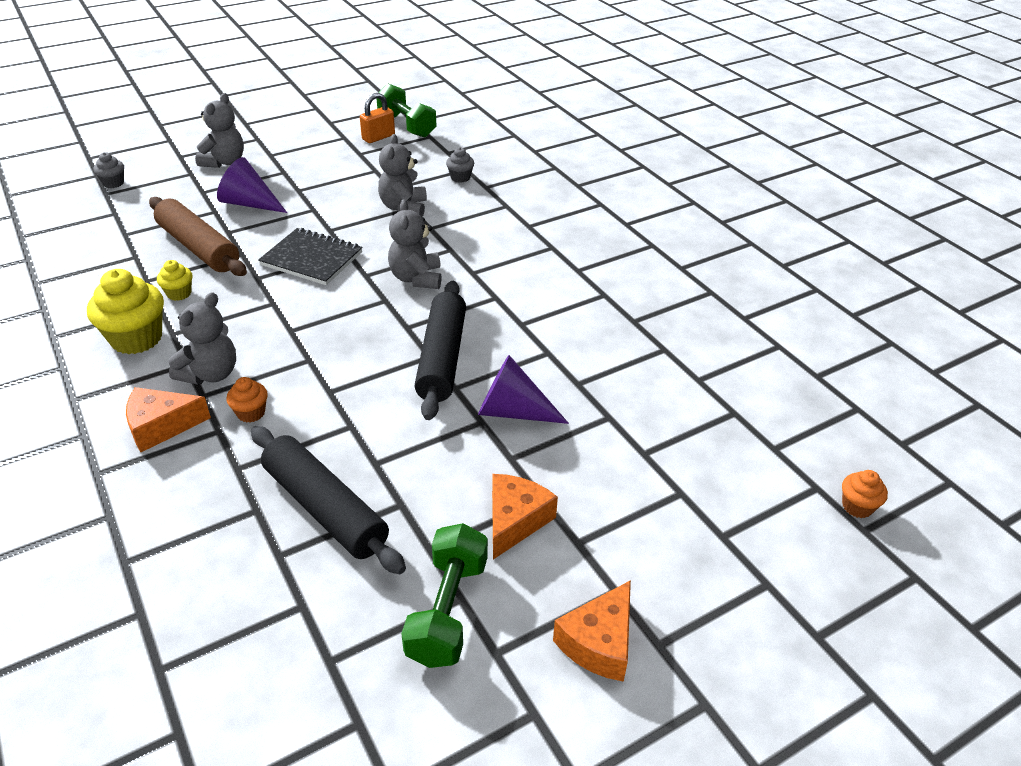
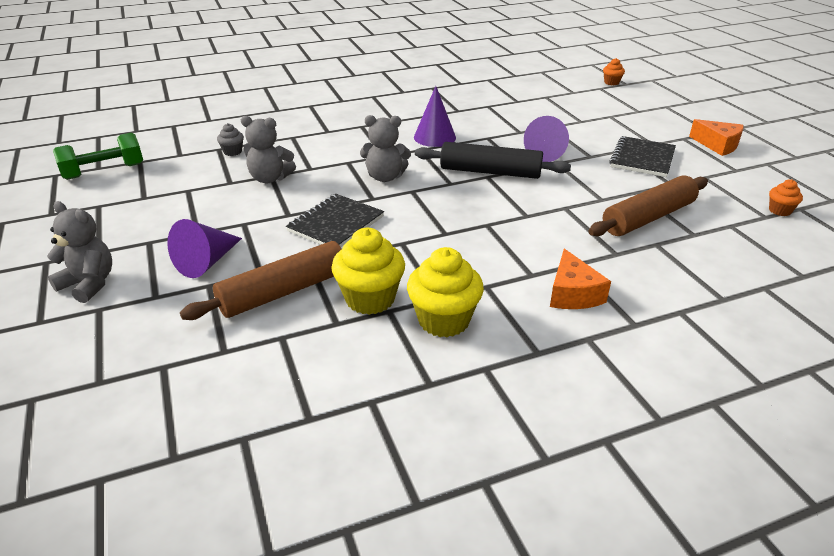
camera: 80 degrees left, 5 degrees down
grey cupcake [94,152,124,188] -> none
yellow cupcake [157,260,193,301] -> yellow cupcake [331,228,405,315], size x1.96
grey teddy bear [169,292,236,385] -> none
orange cupcake [226,377,268,423] -> orange cupcake moved to [769,179,803,216]
black rolling pin [251,426,406,574] -> brown rolling pin [588,175,708,236]
orange padlock [360,93,395,143] -> none
green dumbbell [401,523,488,668] -> none
orange cheese [492,474,558,560] -> black notebook [609,136,676,177]
none -> purple cone [414,86,456,147]

